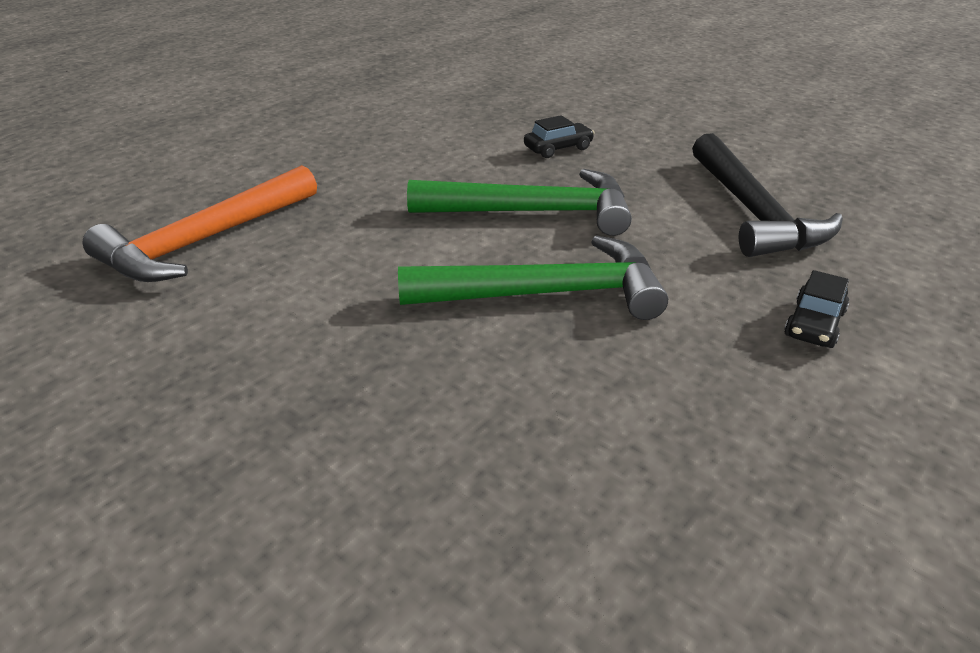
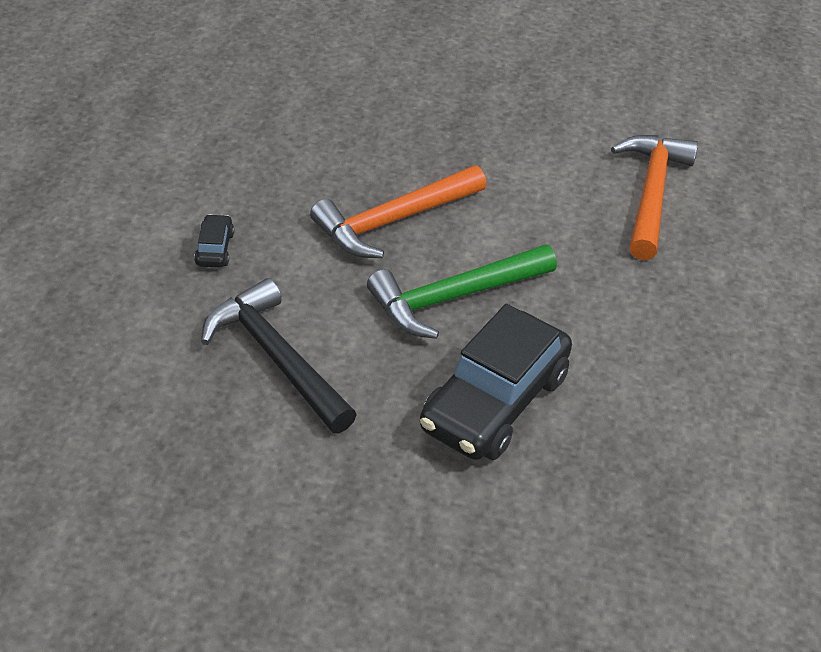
camera: 150 degrees right, 10 degrees up
green hammer [398,235,668,320] -> orange hammer [310,166,486,258]
black car [524,115,595,158] -> black car [420,304,572,460], size x2.41

